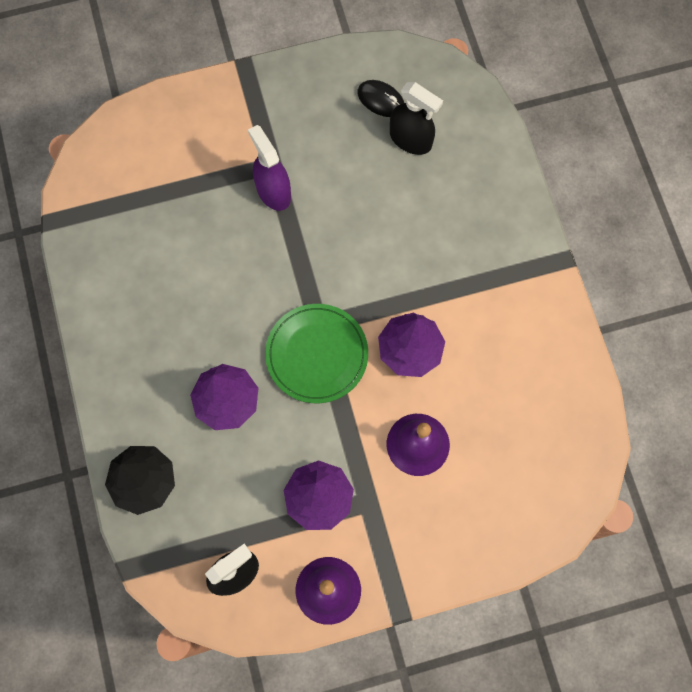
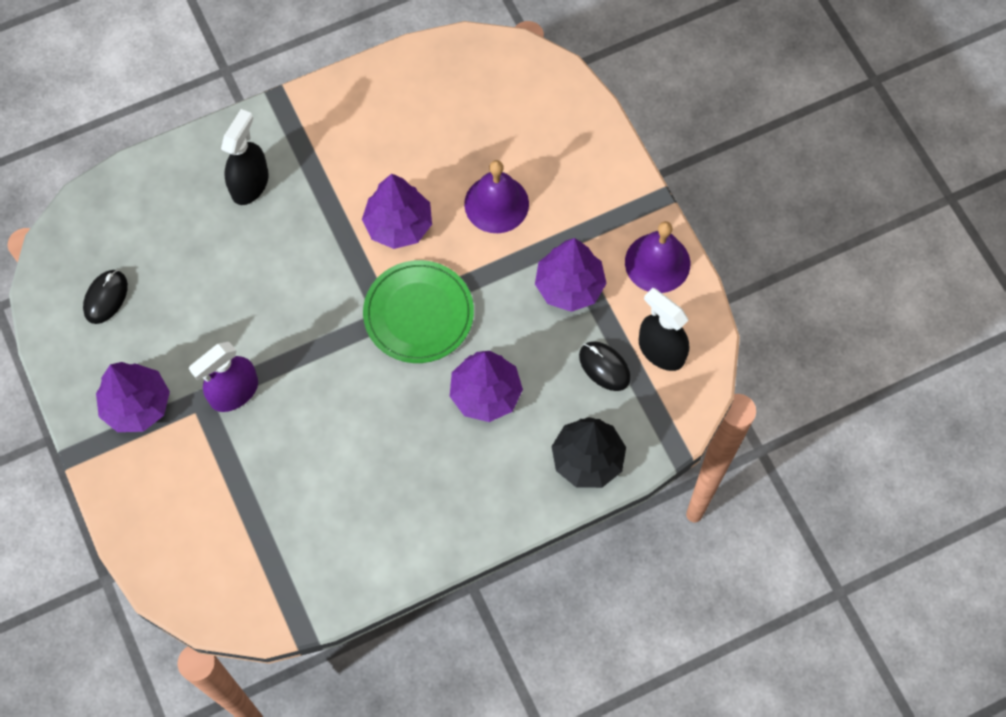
camera: 100 degrees left, 5 degrees down
black spray bottle [390,82,443,155] -> black spray bottle moved to [221,109,269,205]
none -> purple tree [96,362,170,432]
none -> black mouse [579,341,631,391]

